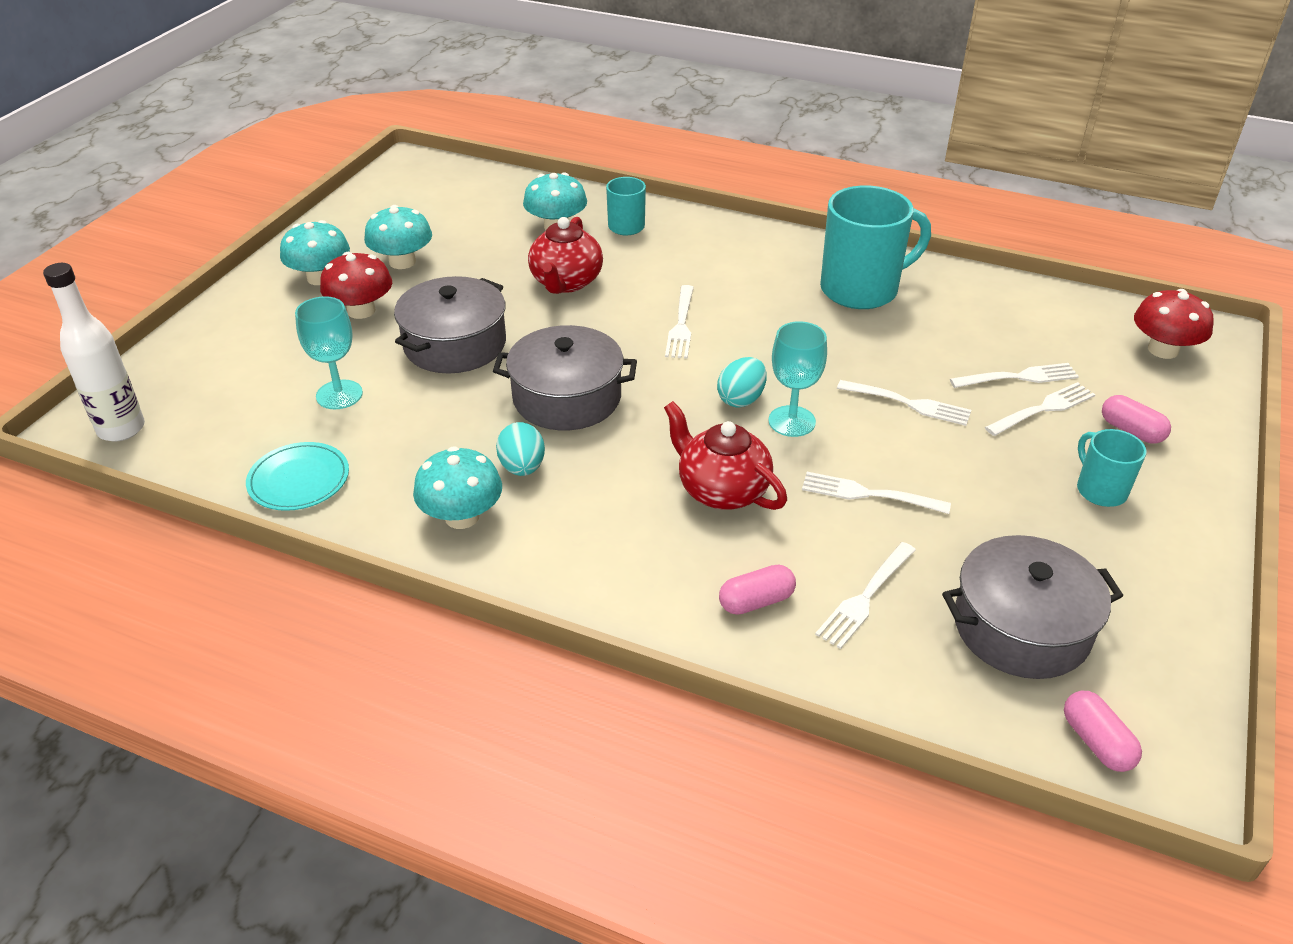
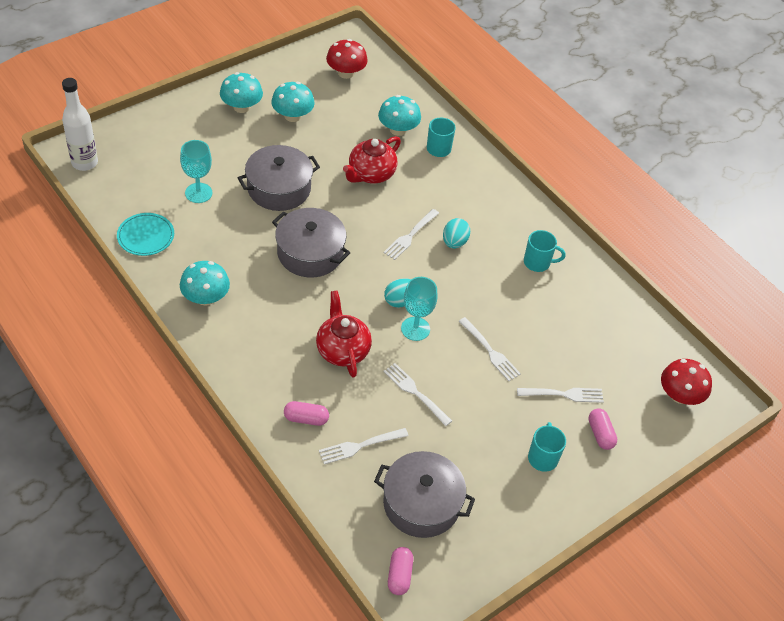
camera: 25 degrees right, 10 degrees up
red mushroom [320,252,392,319] -> red mushroom moved to [326,39,368,79]
turquoise egg [496,422,545,476] -> turquoise egg moved to [443,218,470,249]
turquoise mug [820,186,931,309] -> turquoise mug [524,230,565,272], size x0.52
white fork [950,363,1079,388] -> none

